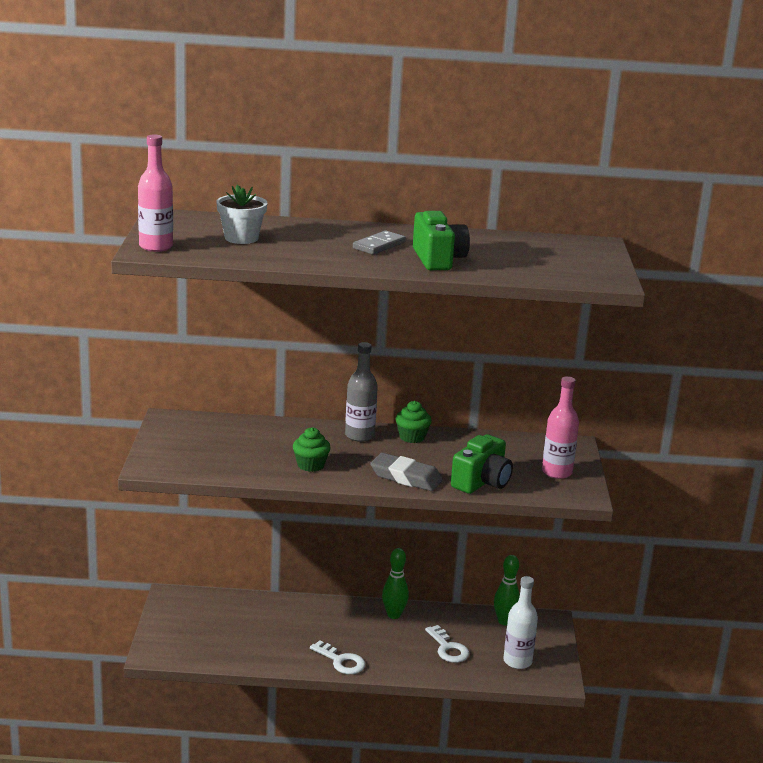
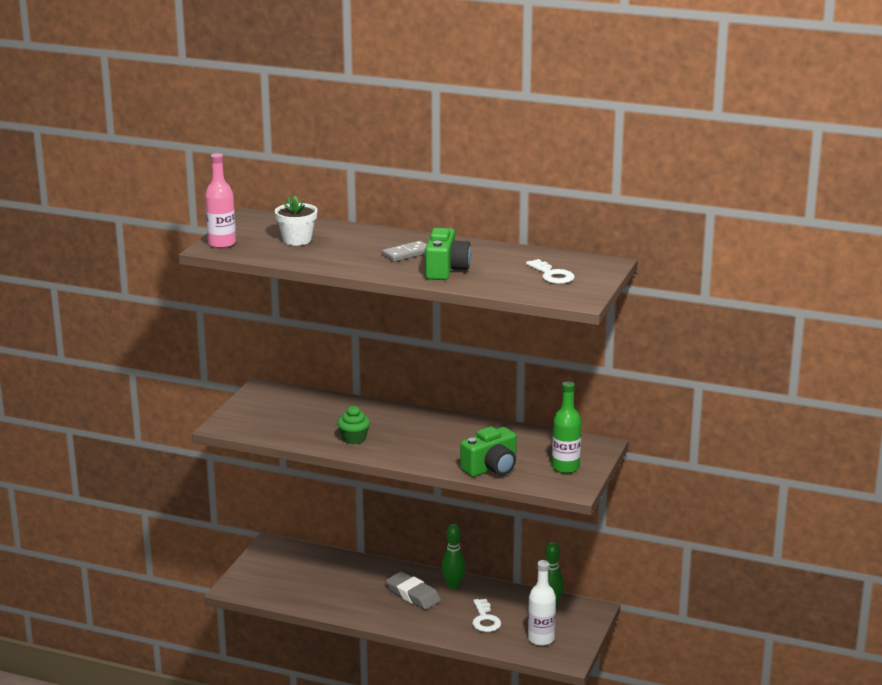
camera: 20 degrees right, 0 degrees up
white key [310,640,365,674] -> white key moved to [526,259,575,284]
grey bottle [345,342,378,442] -> none
grey eraser [370,453,443,491] -> grey eraser moved to [386,572,441,610]
green cupcake [396,401,432,443] -> none
pink bottle [542,376,579,479] -> green bottle [552,381,581,473]

